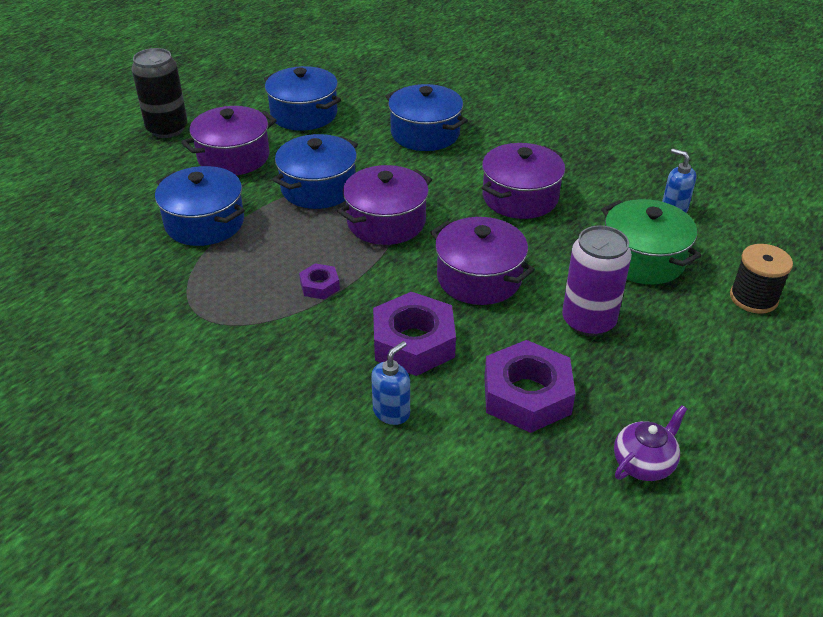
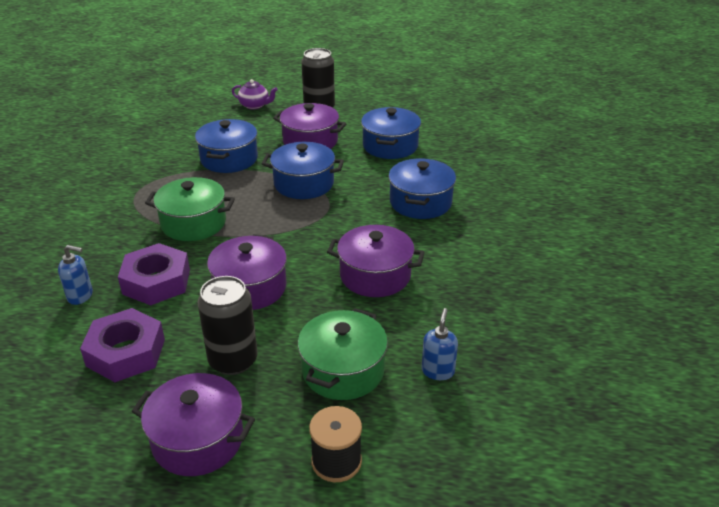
camera: 60 degrees right, 5 degrees down
purple nut [299,263,340,299] -> green pot [145,177,235,241]
purple pot [337,165,432,245] -> purple pot moved to [132,373,255,476]
purple can [562,225,632,336] -> black can [197,276,258,375]
purple teapot [614,405,687,481] -> purple teapot moved to [232,79,278,110]

